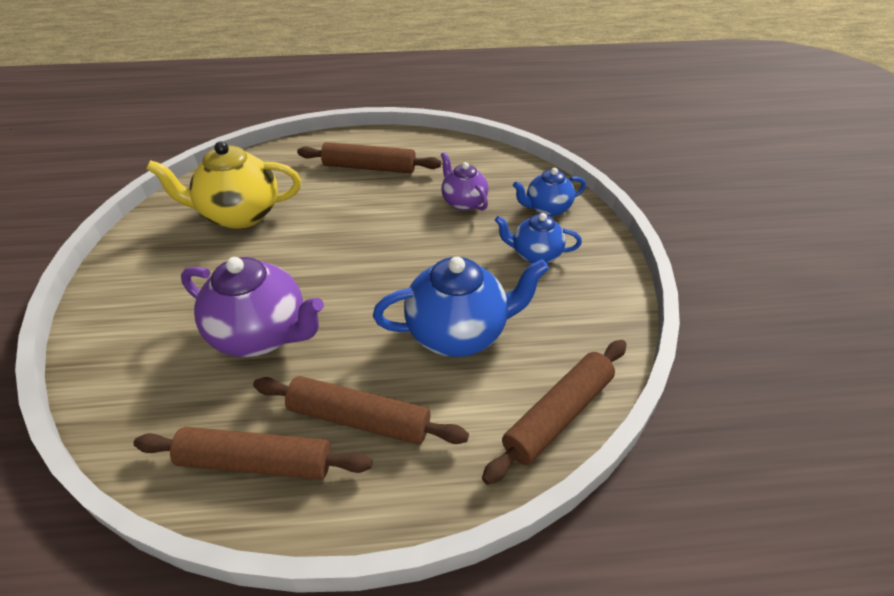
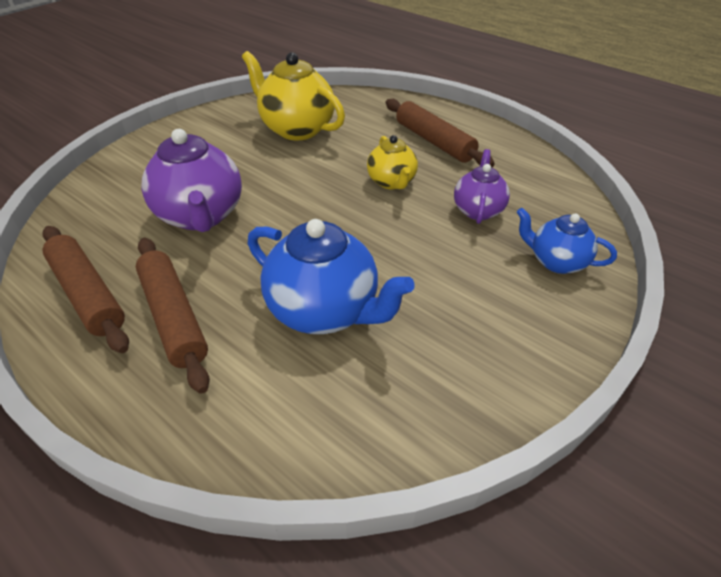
camera: 45 degrees right, 0 degrees up
brown rolling pin [482,340,627,485] -> none
blue teapot [495,213,582,264] -> none
none -> yellow teapot [367,135,418,189]

